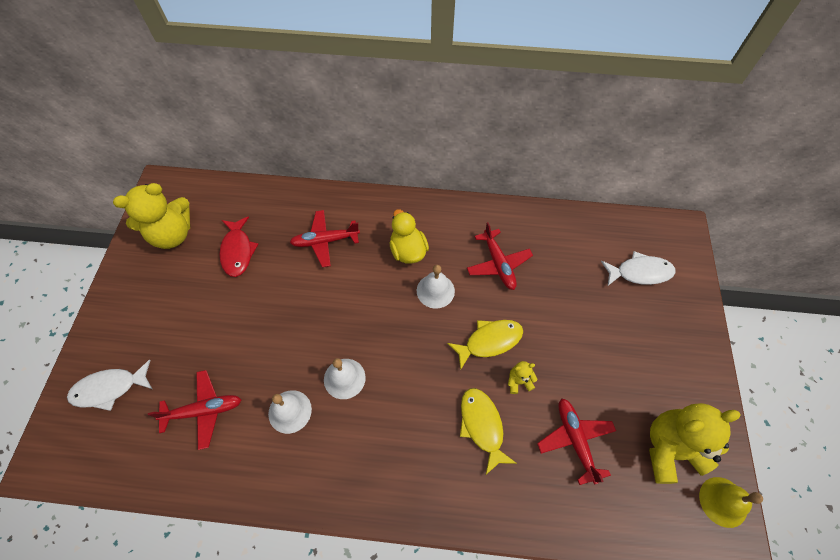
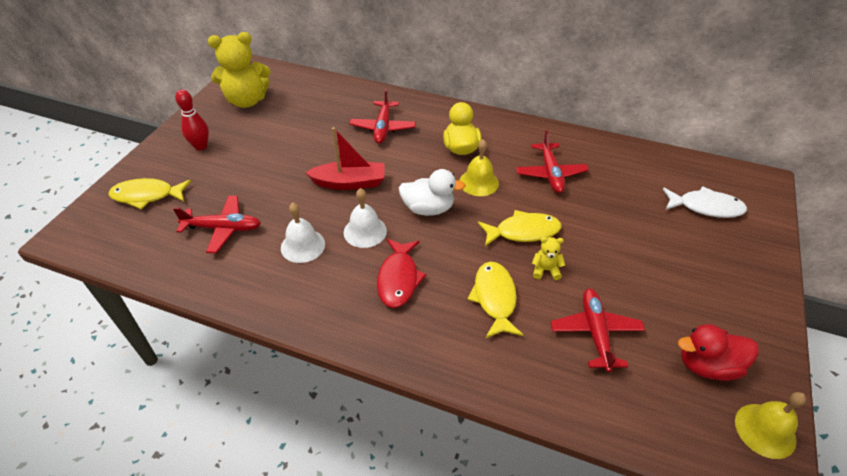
camera: 15 degrees right, 15 degrees down
white fish [67,360,152,411] -> yellow fish [109,178,191,210]
red fish [219,216,258,277] -> red fish moved to [377,239,427,308]
red plane [290,210,360,267] -> red plane turned 90 degrees counterclockwise [349,89,416,144]
white bell [417,265,455,309] -> yellow bell [459,139,499,196]
yellow teddy bear [649,403,741,484] -> red duck [678,324,759,381]
none -> red bowling pin [175,89,209,150]
none -> red boat [305,127,384,190]
none -> white duck [399,169,466,216]

